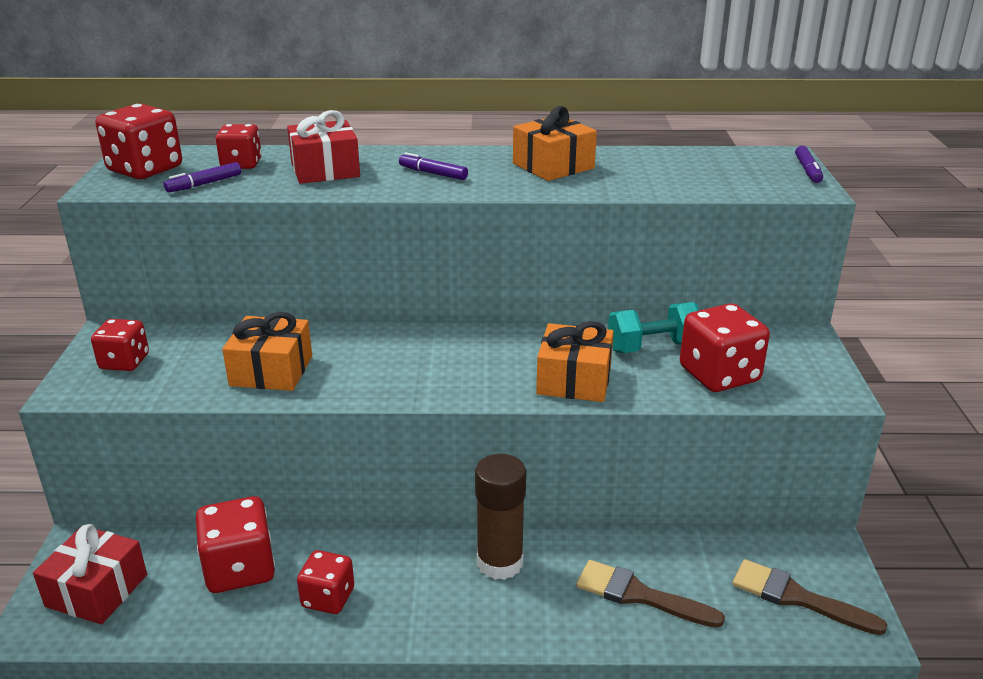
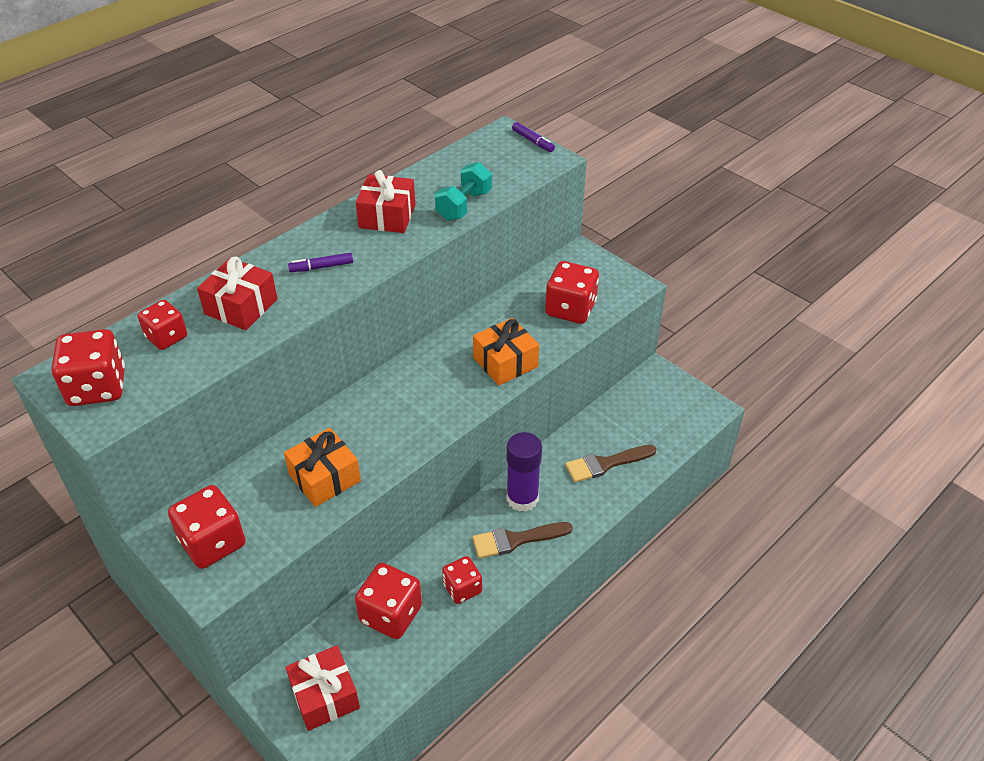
camera: 45 degrees left, 15 degrees up
red dice [91,319,149,371] -> red dice [168,485,246,569], size x1.56
purple marker [163,162,241,192] -> none
brown glue stick [475,454,526,580] -> purple glue stick [507,432,542,512]
orange gift [513,106,597,181] -> red gift [356,170,415,233]
turquoise dumbbell [608,302,699,353] -> turquoise dumbbell moved to [435,162,492,221]
brown brush [733,559,887,635] -> brown brush moved to [472,522,573,559]

